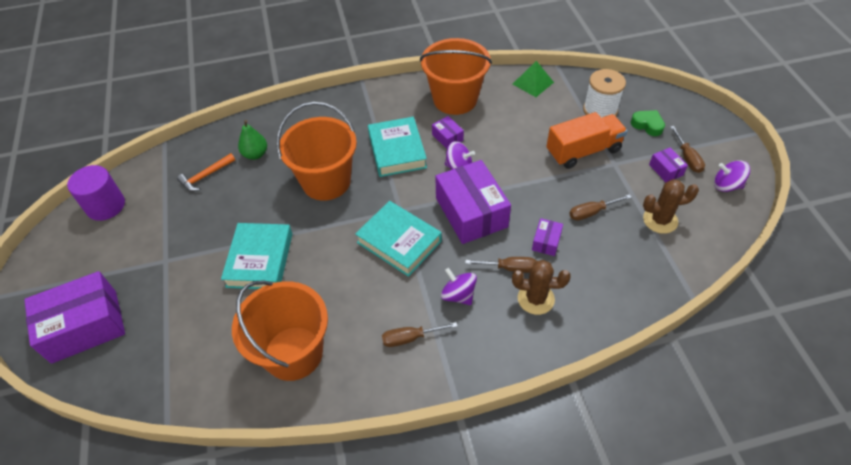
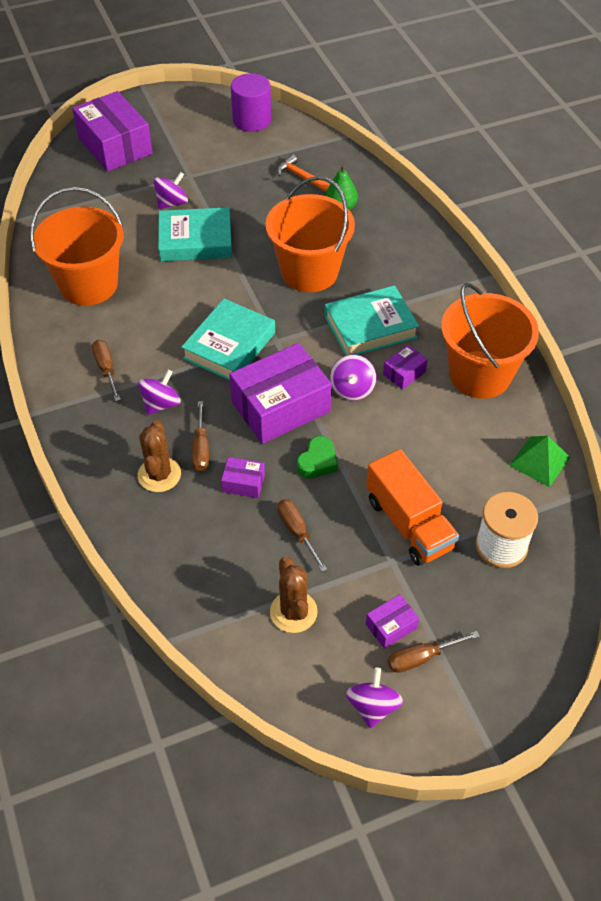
camera: 80 degrees right, 0 degrees up
green heart [631,110,665,136] -> green heart moved to [297,436,338,479]
none -> purple spinning top [154,172,188,209]

